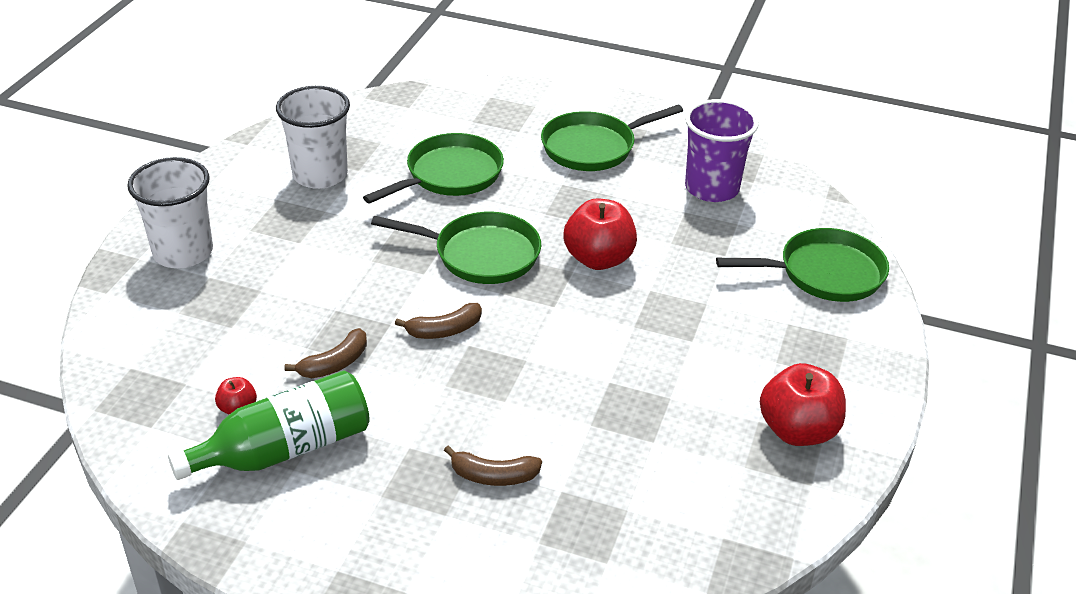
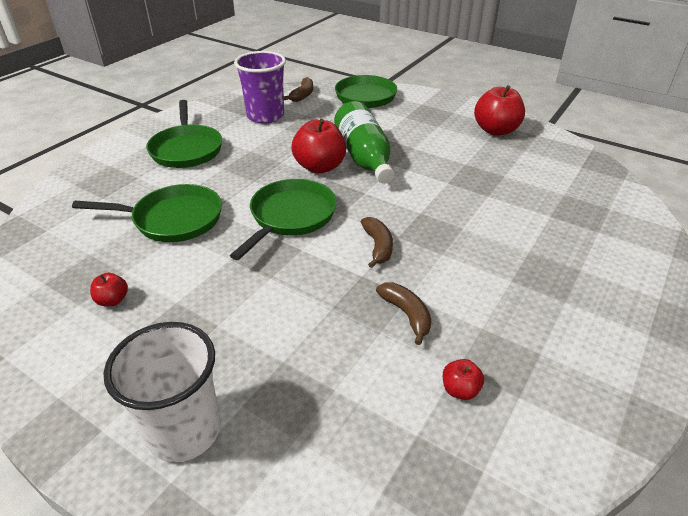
camera: 75 degrees left, 0 degrees up
green bottle [168,370,370,480] -> green bottle moved to [334,101,394,184]
white cup [276,86,350,189] -> red apple [90,273,128,306]
green pan [363,133,504,204] -> green pan turned 120 degrees clockwise [72,184,222,242]
brown banana [444,445,542,486] -> brown banana moved to [284,77,313,102]

